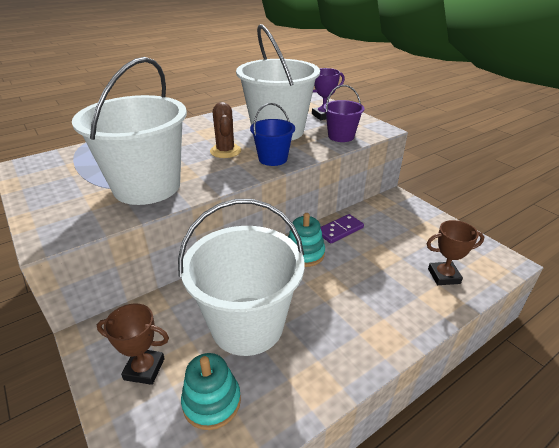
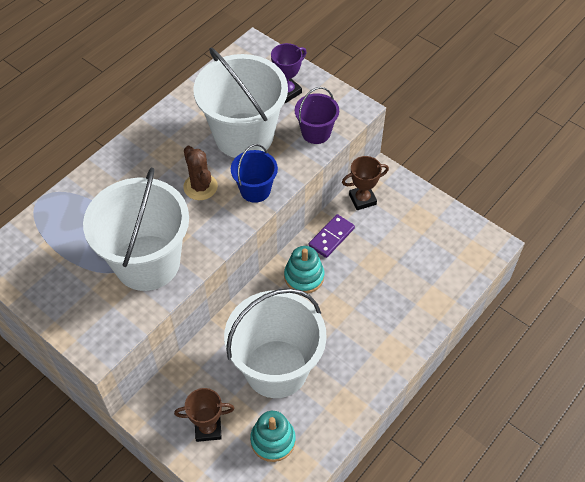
camera: 15 degrees left, 20 degrees up
brown trophy [427,220,484,285] -> brown trophy moved to [342,156,389,210]

